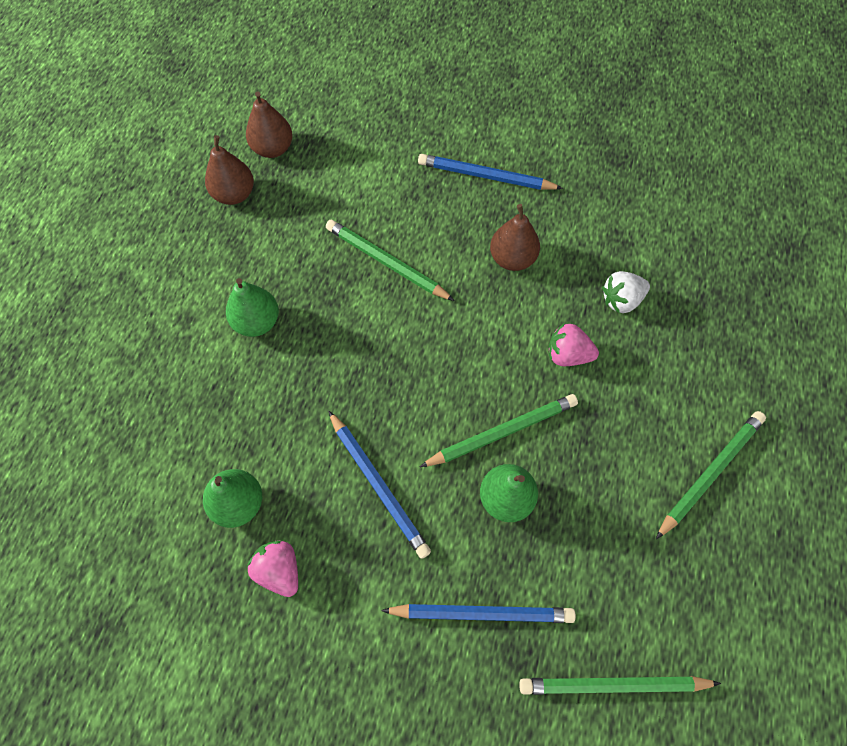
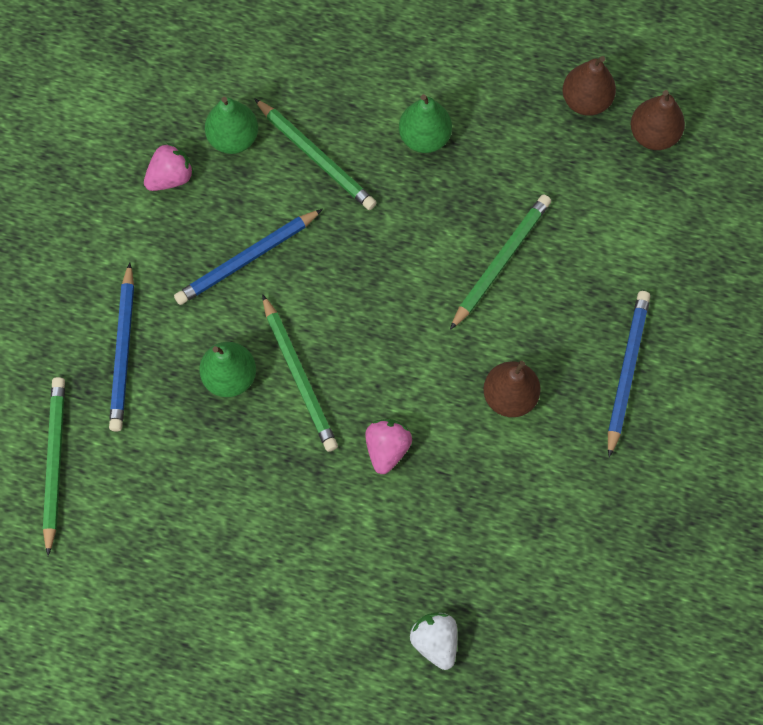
camera: 90 degrees right, 5 degrees up
white strawberry [602,271,650,313] -> white strawberry moved to [410,612,458,670]
green pencil [656,411,766,539] -> green pencil moved to [254,98,377,210]

